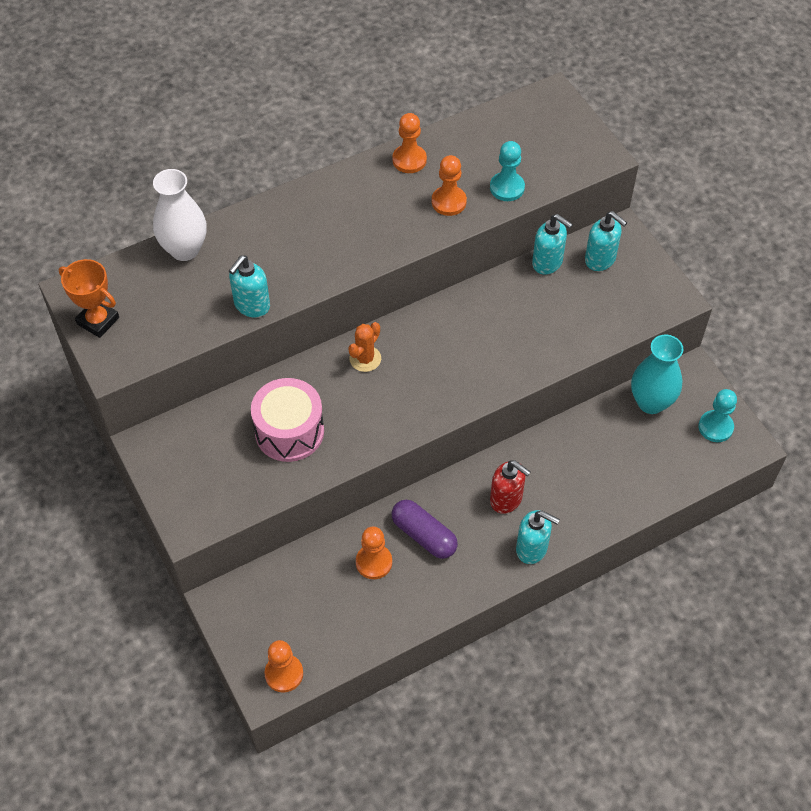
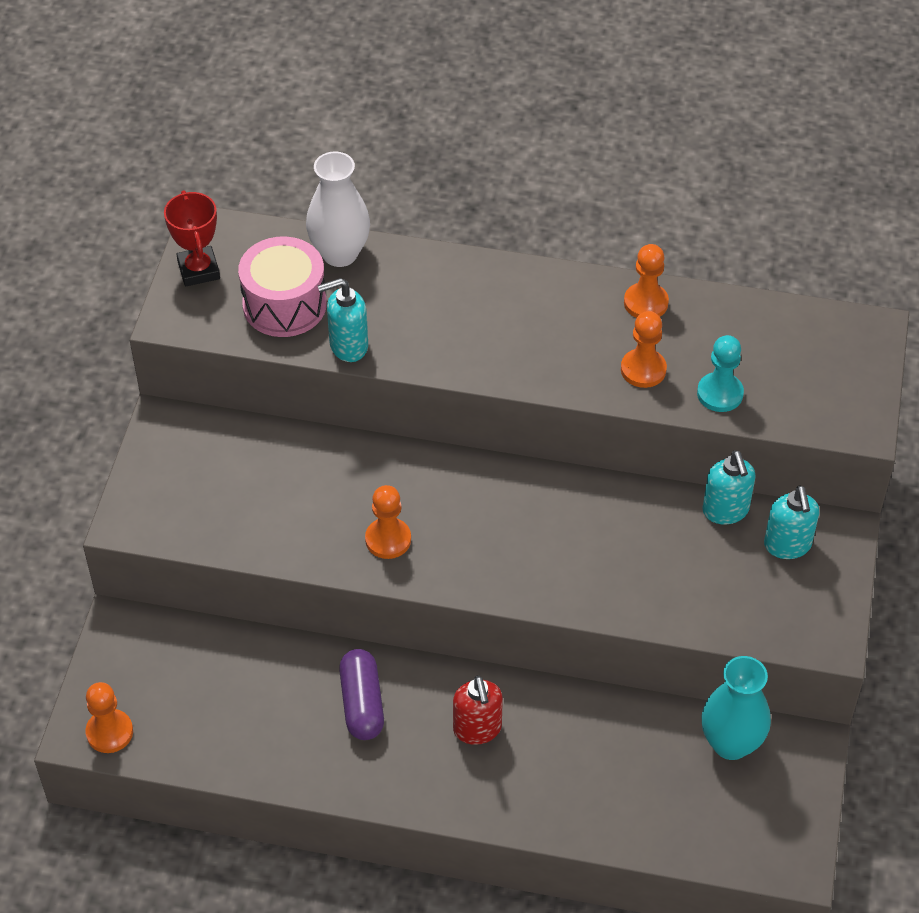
camera: 40 degrees right, 5 degrees down
orange trophy [59,259,119,338] -> red trophy [164,190,220,287]
pink drum [251,378,324,462] -> pink drum moved to [238,236,327,337]
orange cactus [348,322,381,372] -> none
orange pawn [356,527,392,579] -> orange pawn moved to [365,485,411,559]
turquoise soap dispenser [516,510,560,564] -> none
turquoise pawn [698,389,737,442] -> none

